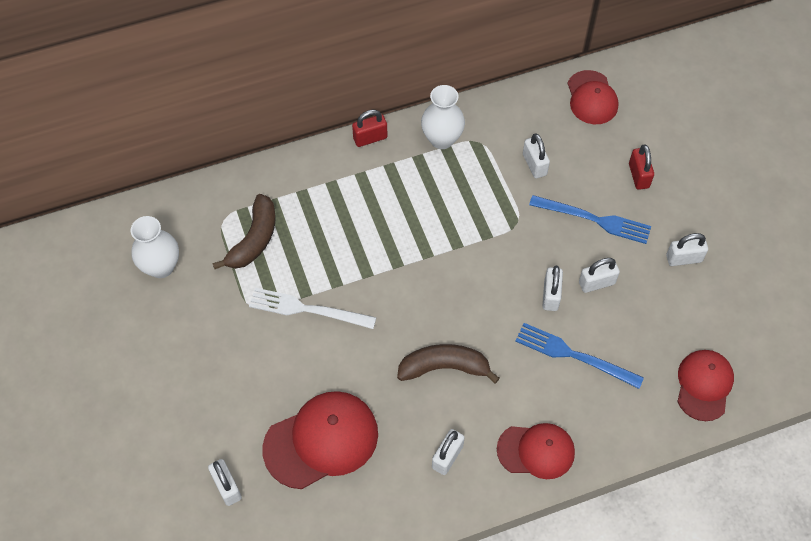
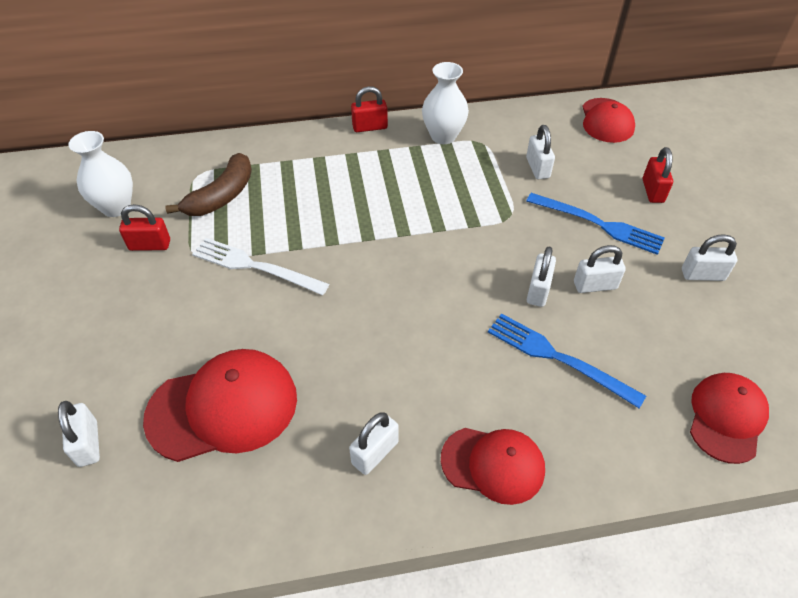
camera: 10 degrees right, 10 degrees down
brown banana [397,344,500,384] -> none
none -> red padlock [119,204,170,251]

